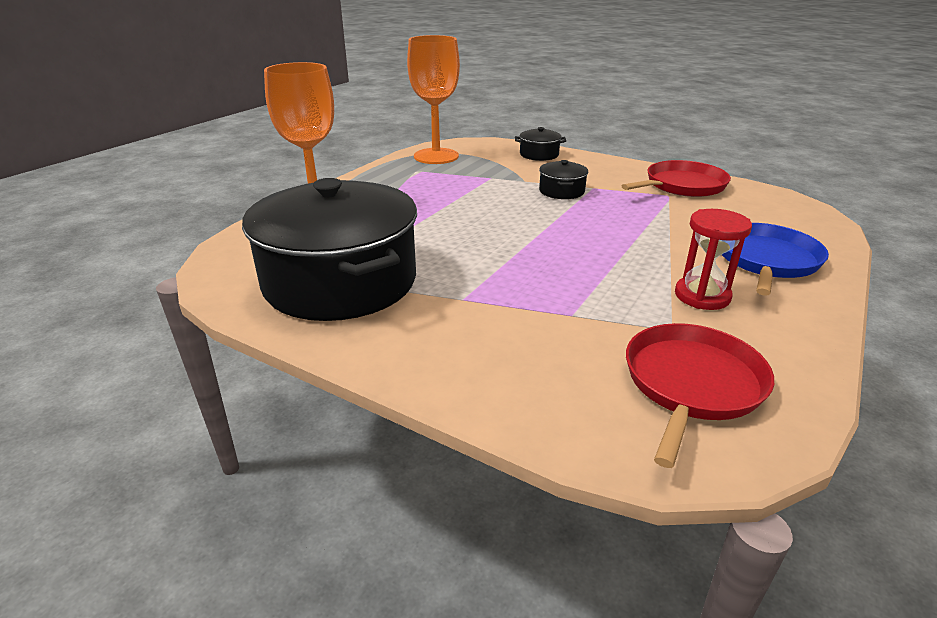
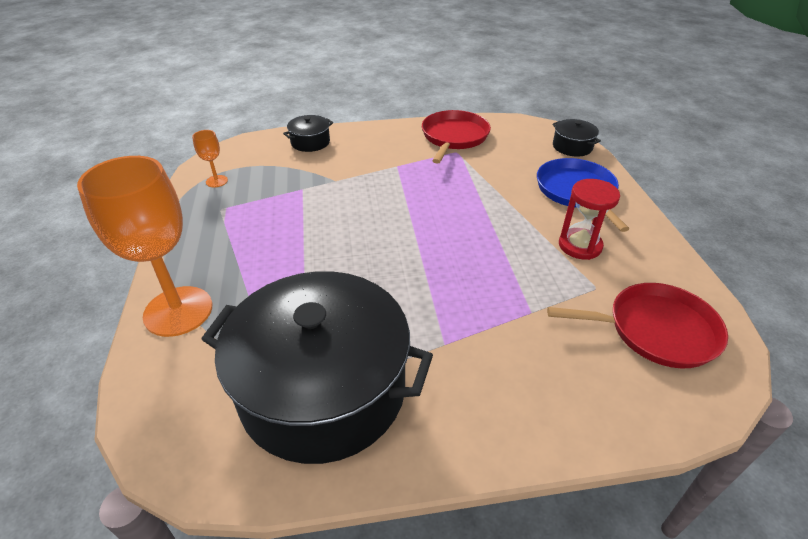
camera: 40 degrees left, 10 degrees up
orange goblet [407,35,460,164] -> orange goblet [192,130,228,187], size x0.43
black pot [539,160,588,199] -> black pot moved to [552,119,601,157]
red pan [626,323,774,468] -> red pan turned 105 degrees clockwise [547,283,728,368]

